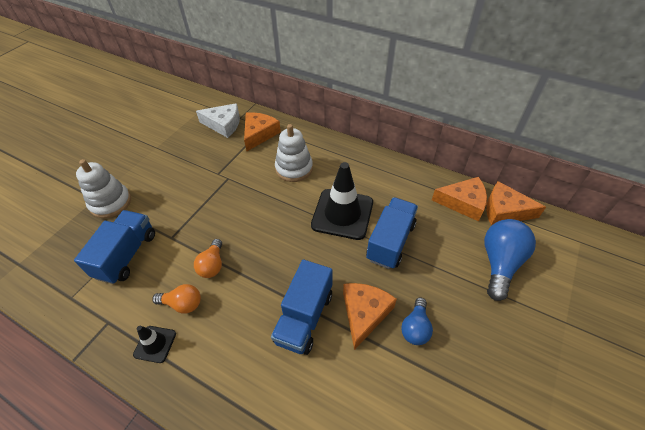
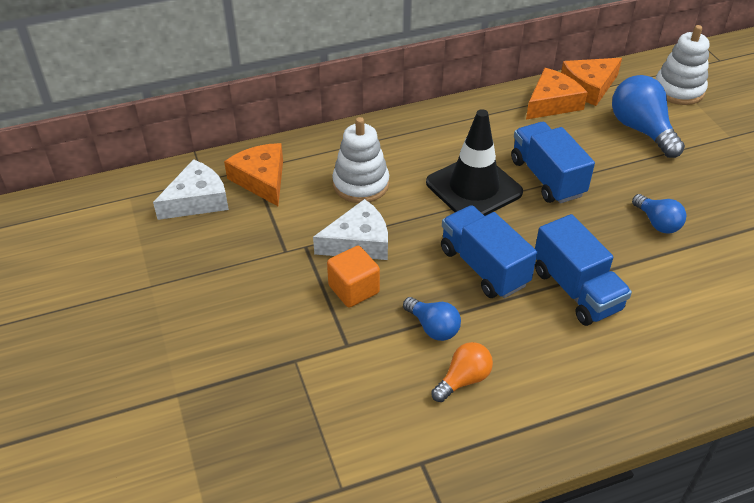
camera: 50 degrees left, 5 degrees down
blue truck [74,210,155,284] -> blue truck moved to [441,205,537,298]
white stacking toy [76,159,131,218] -> white stacking toy moved to [656,25,709,105]
black traffic cone [133,326,176,363] -> none
orange light bulb [194,239,222,278] -> blue light bulb [403,297,461,341]
orange cheese [343,283,397,350] -> none
none -> white cheese [313,199,388,260]
none -> orange cube [327,246,380,308]

